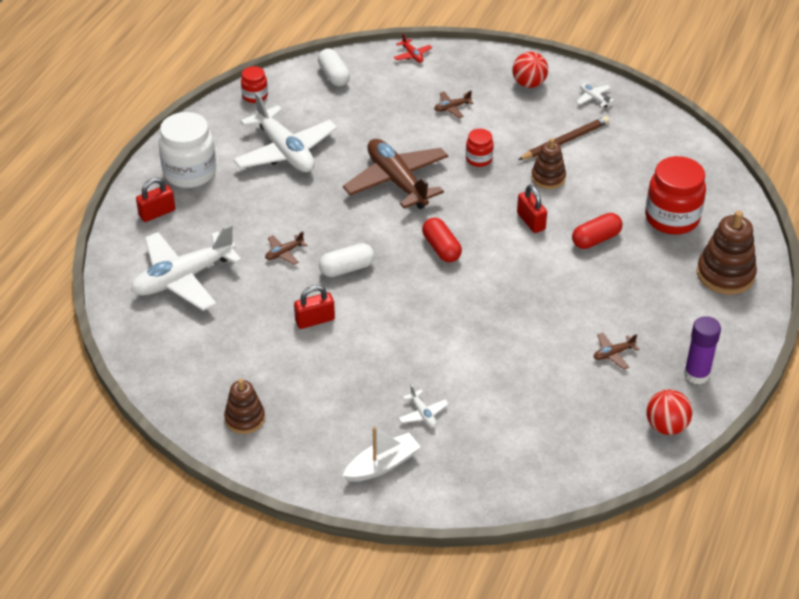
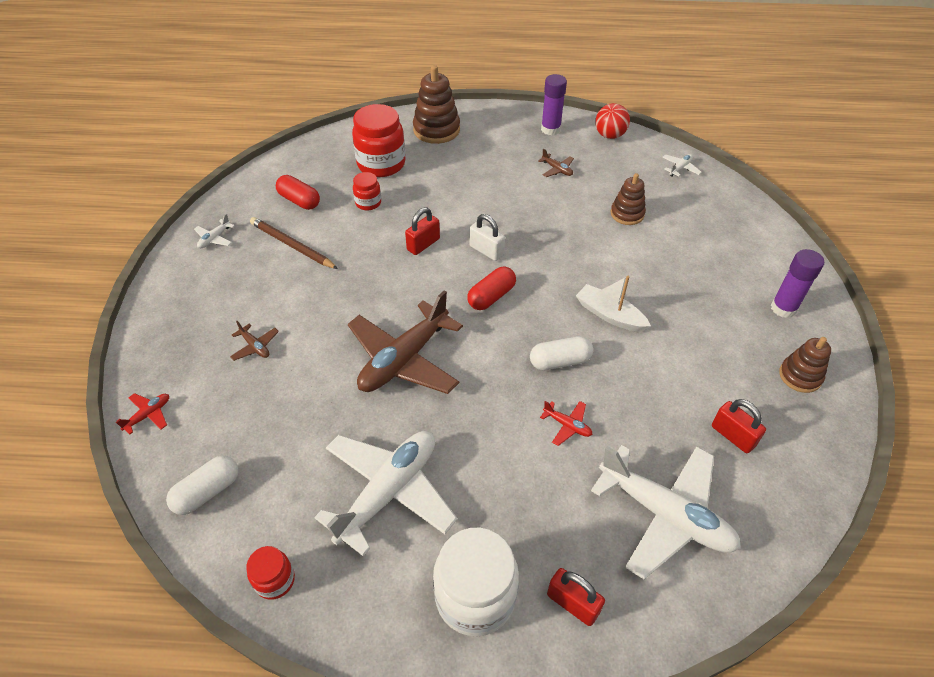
camera: 110 degrees left, 5 degrees up
brown plane [265,231,307,265] -> red plane [540,401,593,446]
red padlock [294,285,335,329] -> red padlock moved to [712,399,766,453]
white capsule [319,243,375,277] -> white capsule turned 60 degrees counterclockwise [530,336,593,370]
white boat [343,426,421,482] -> white boat moved to [576,276,651,332]
white plane [398,384,449,428] -> white plane moved to [663,154,702,177]
red jar [466,129,494,167] -> red jar moved to [353,172,381,211]
red ball [512,52,548,88] -> none
brown stacking toy [531,138,566,189] -> brown stacking toy moved to [611,173,646,225]
red capsule [572,213,622,249] -> red capsule moved to [276,175,320,210]
none -> white padlock [469,214,505,261]
none -> purple glue stick [771,249,824,318]

